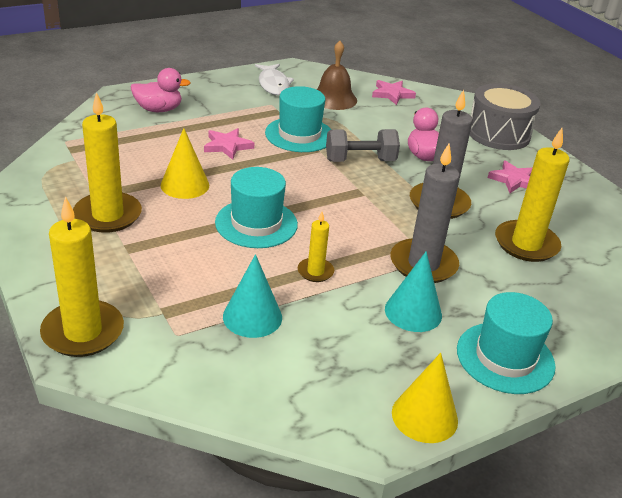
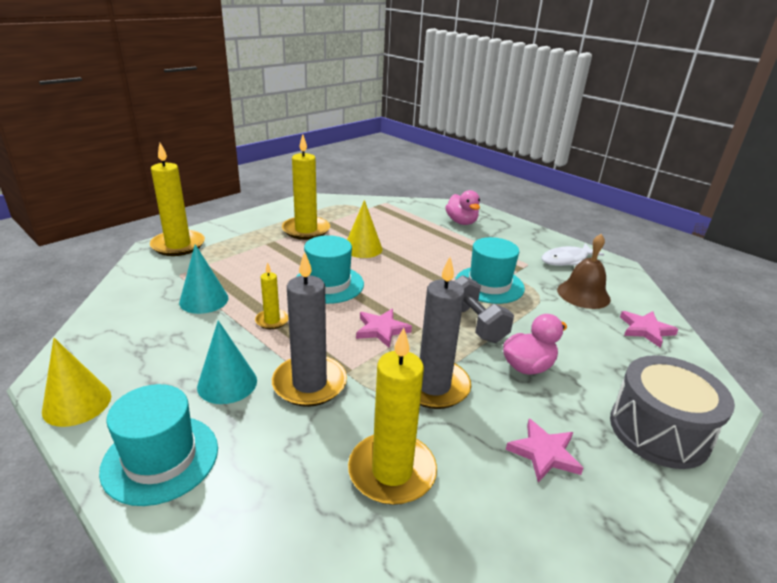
camera: 75 degrees right, 5 degrees down
pink star [204,128,254,160] -> pink star moved to [356,309,412,348]

